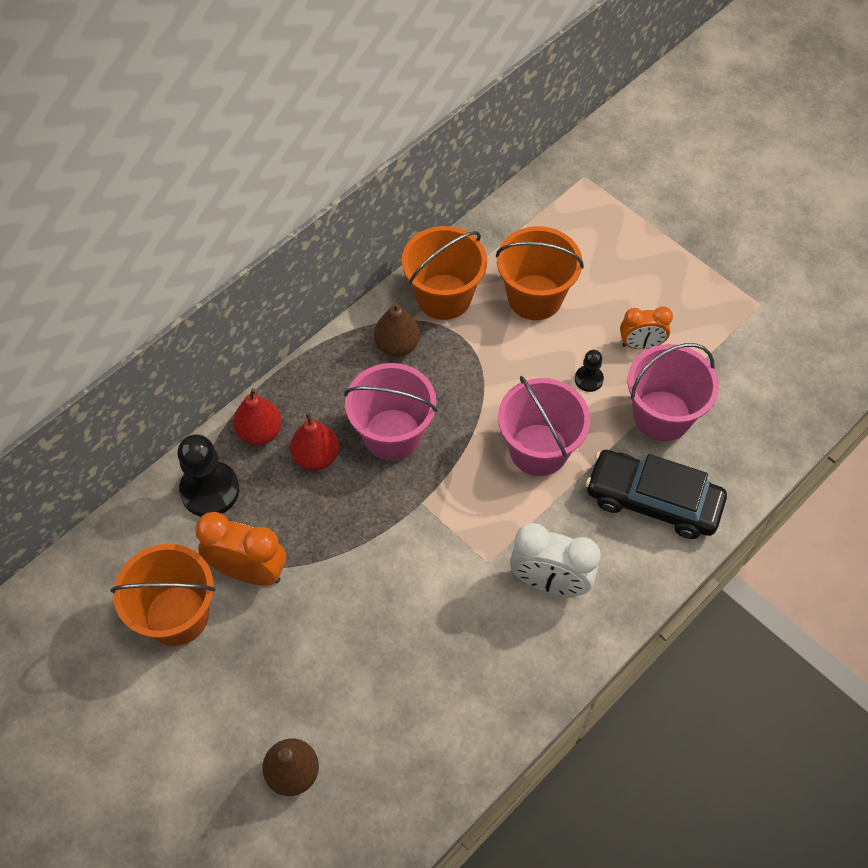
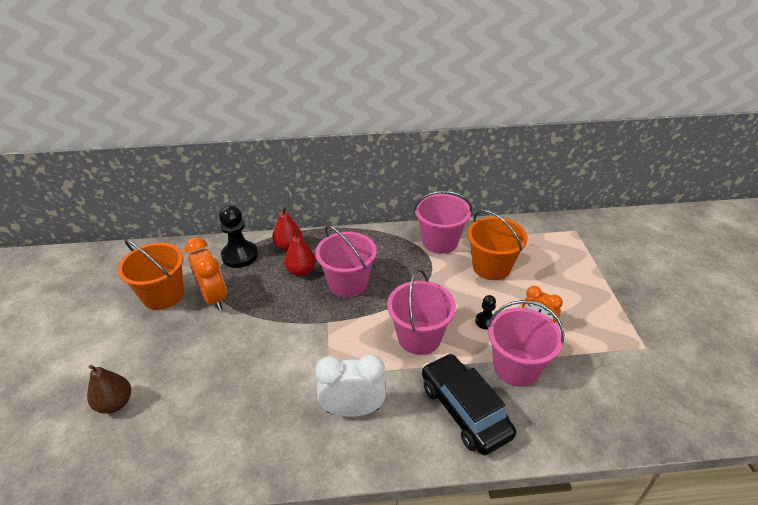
camera: 40 degrees right, 20 degrees down
brown pear [374,303,420,357] -> none
orange bucket [402,226,487,320] -> pink bucket [414,191,472,254]
white clock [510,523,601,596] -> white clock turned 120 degrees clockwise [315,354,386,417]

